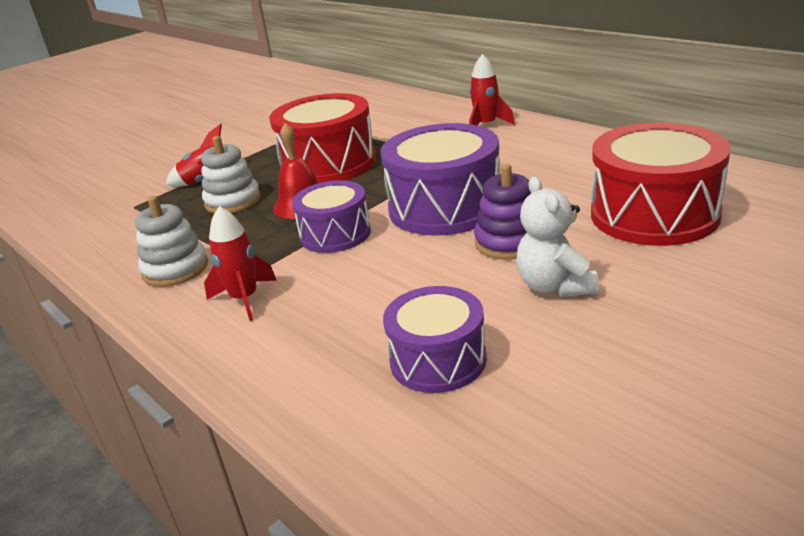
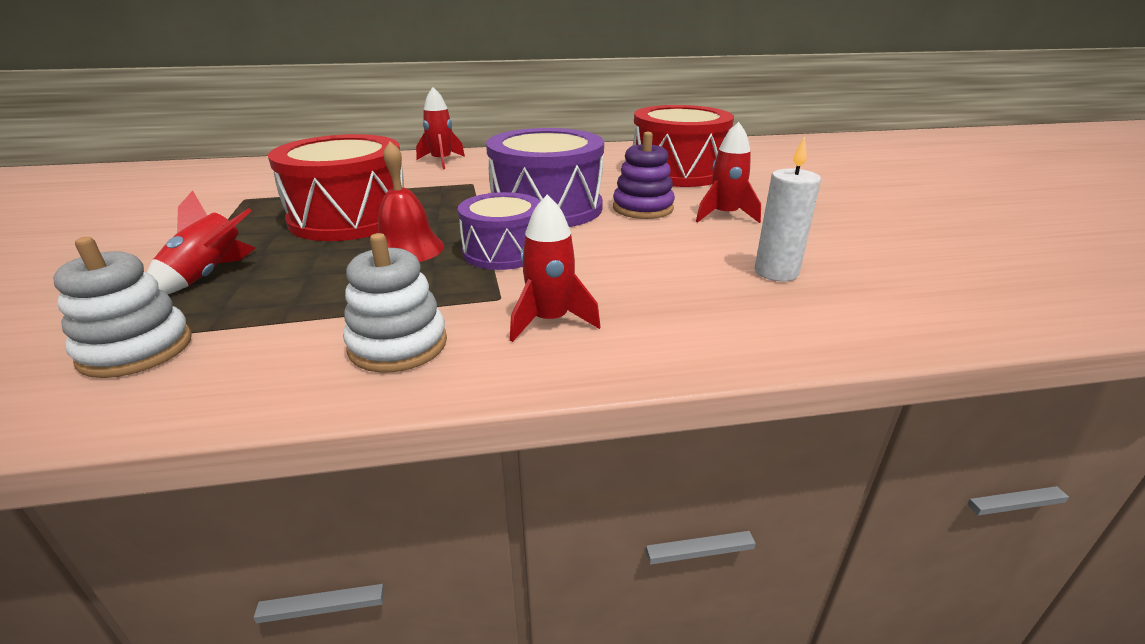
camera: 60 degrees left, 0 degrees up
white stacking toy [201,136,261,213] -> white stacking toy moved to [53,237,192,378]
purple drum [383,286,487,393] -> white candle [755,136,821,281]
white teddy bear [516,177,599,297] -> red rocket [696,122,761,223]

